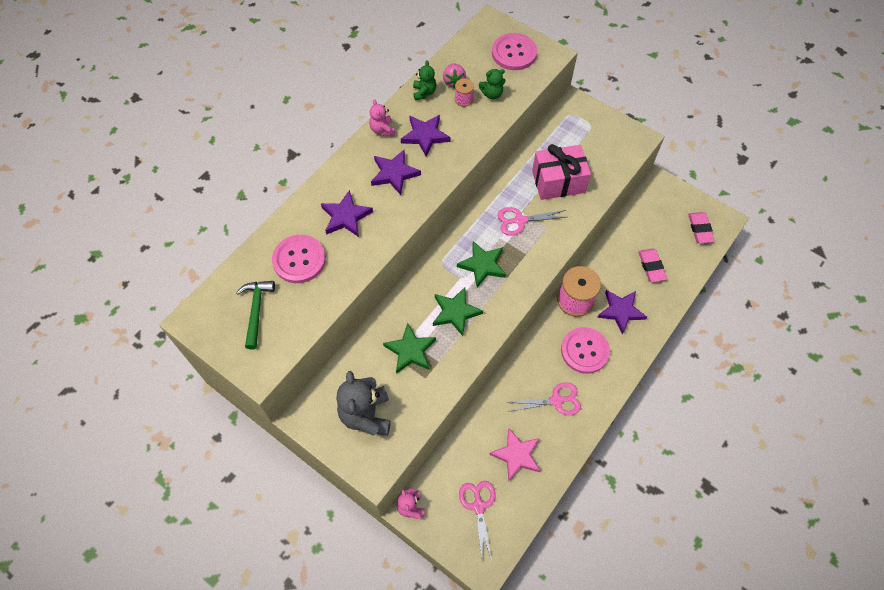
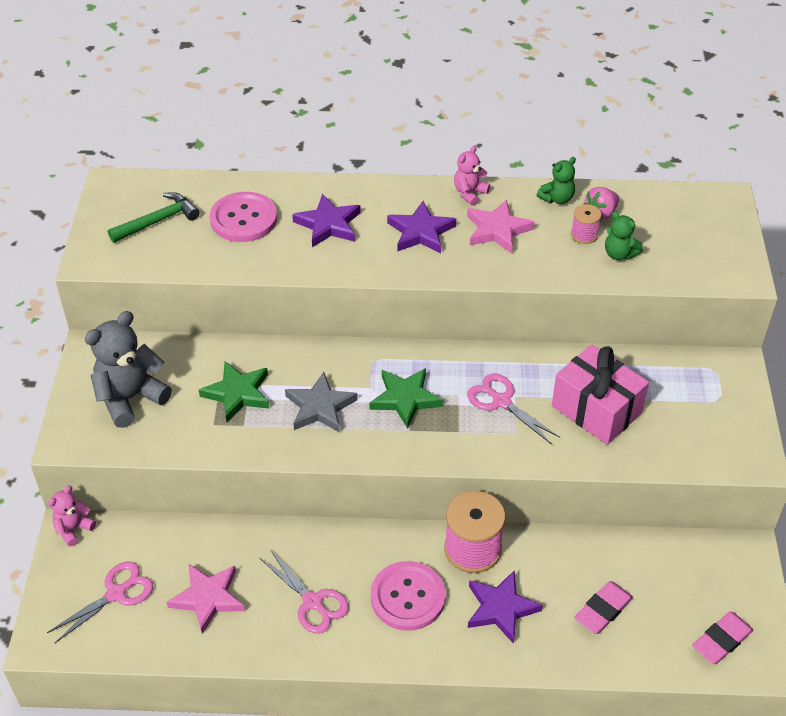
camera: 55 degrees right, 15 degrees down
purple star [401,115,450,157] -> pink star [467,199,535,254]
green star [433,287,483,336] -> grey star [285,372,358,433]
pink button [492,33,537,70] -> none

